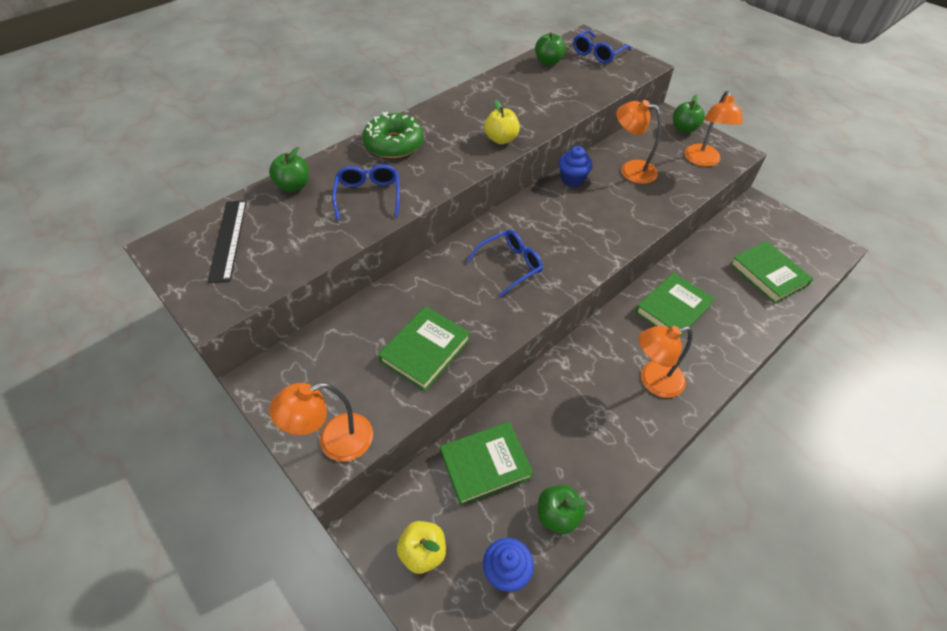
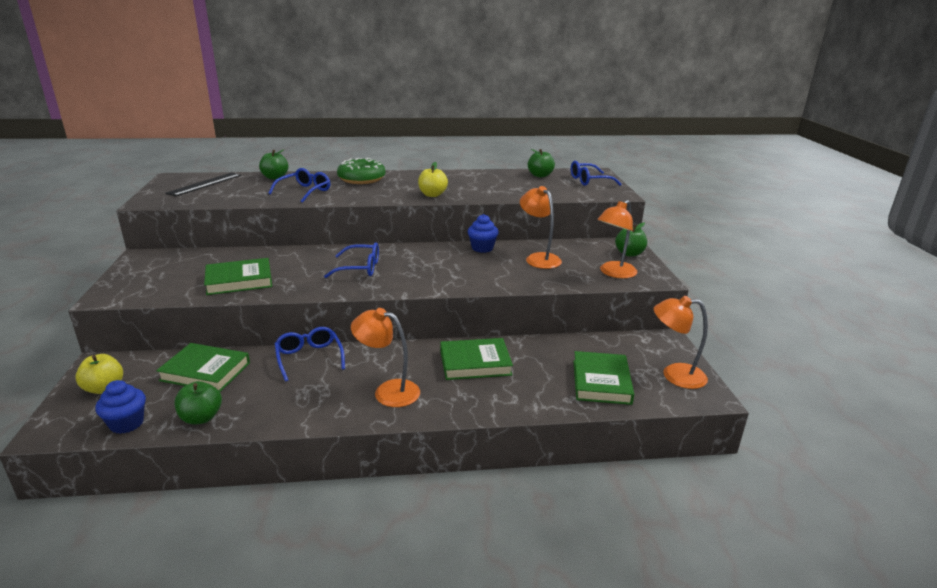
camera: 35 degrees right, 25 degrees down
orange lamp [269,383,373,461] -> orange lamp moved to [654,296,708,389]
none -> blue glasses [275,327,345,382]

